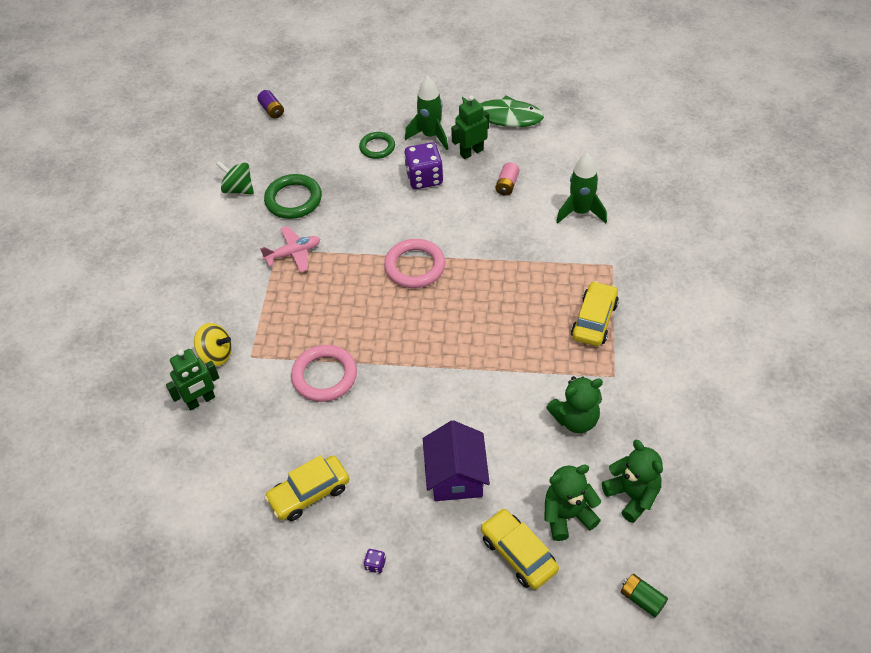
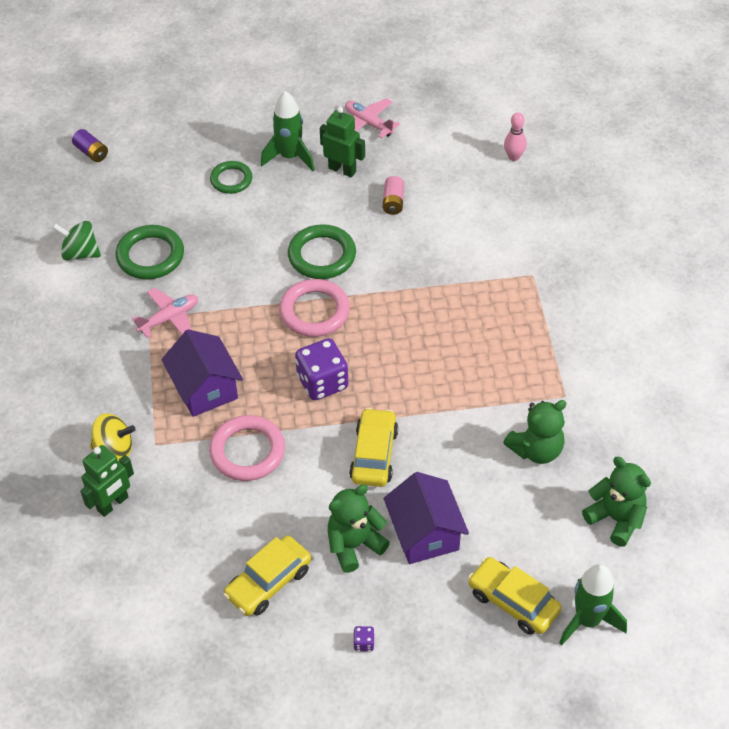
camera: 15 degrees left, 0 degrees up
purple dice [404,142,443,189] -> purple dice moved to [295,338,348,400]
green robot [451,95,489,159] -> green robot turned 75 degrees clockwise [320,107,365,178]
green fish [455,95,544,127] -> pink plane [345,98,400,138]
green teddy bear [544,464,601,541] -> green teddy bear moved to [327,484,390,573]
green rocket [556,153,607,224] -> green rocket moved to [559,564,627,646]
yellow car [571,281,619,346] -> yellow car moved to [349,408,398,487]
green battery [621,574,668,617] -> none
none -> purple house [161,329,243,417]
none -> green ring [288,224,356,279]
none -> pink bowling pin [504,112,527,161]

